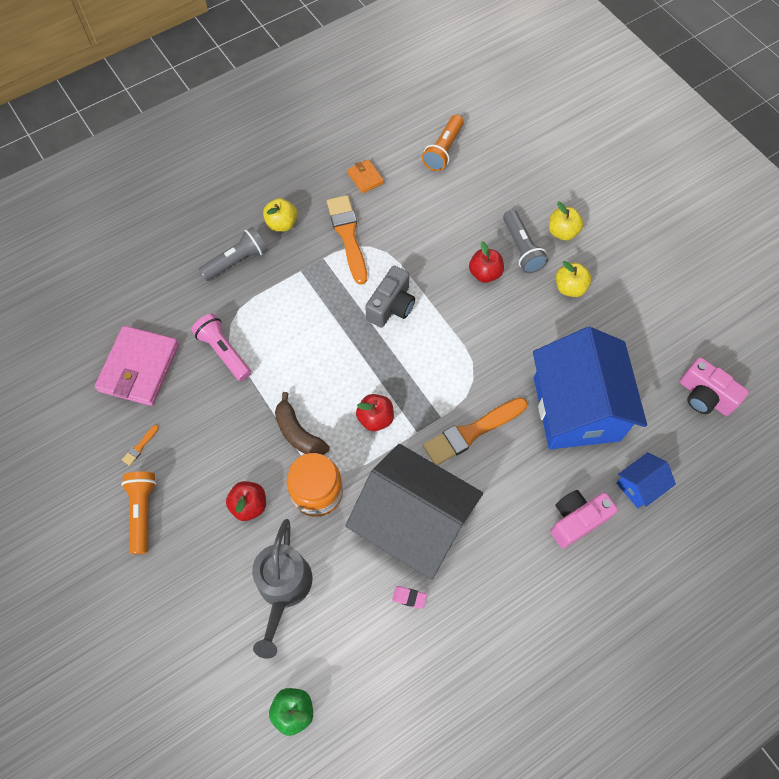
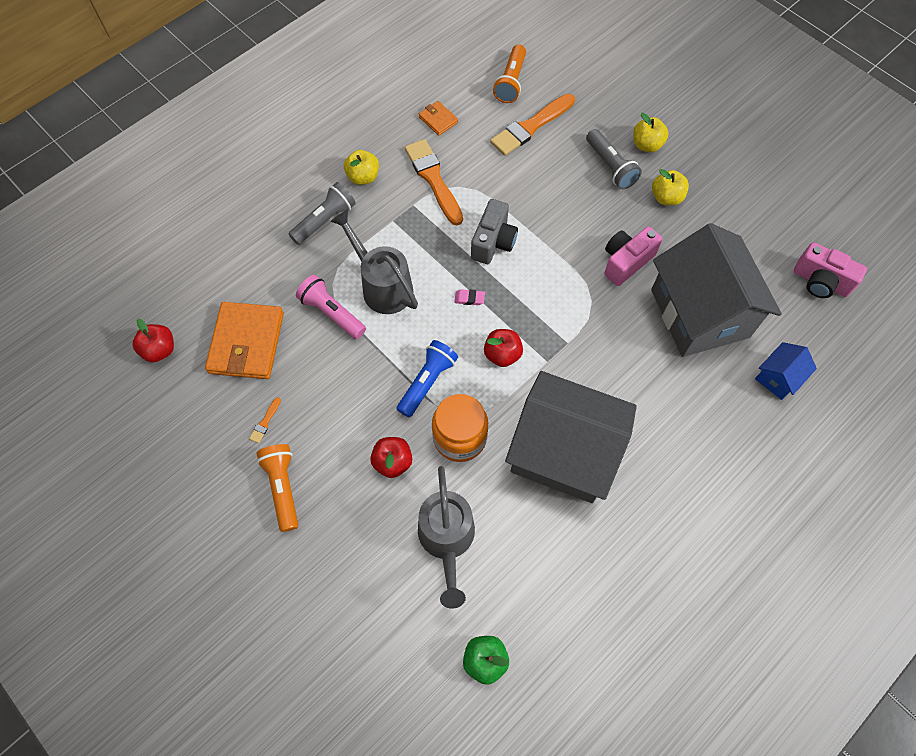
camera: 10 degrees left, 0 degrees up
pink wallet [95,326,179,406] -> orange wallet [205,302,284,379]
brown banana [275,392,329,455] -> blue flashlight [397,340,458,417]
pink eraser [392,586,427,609] -> pink eraser moved to [454,289,485,305]
orange brush [423,397,527,465] -> orange brush moved to [490,94,575,156]
red apple [469,241,504,283] -> red apple moved to [133,319,174,362]
blue house [533,327,647,449] -> grey house [651,223,782,357]
pink camera [550,490,618,549] -> pink camera moved to [604,226,662,286]
none -> grey watering can [331,210,418,314]

